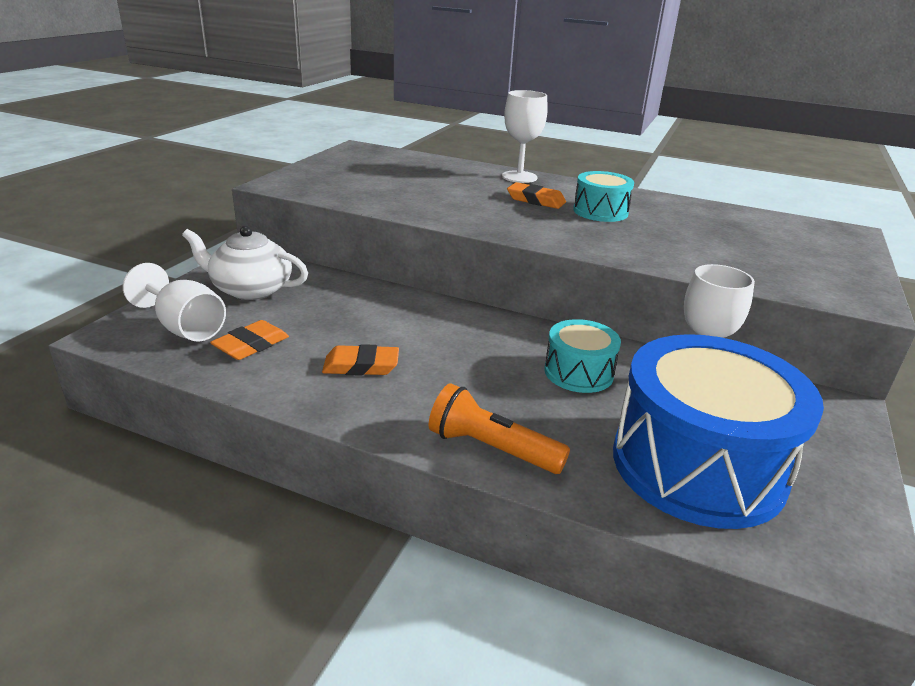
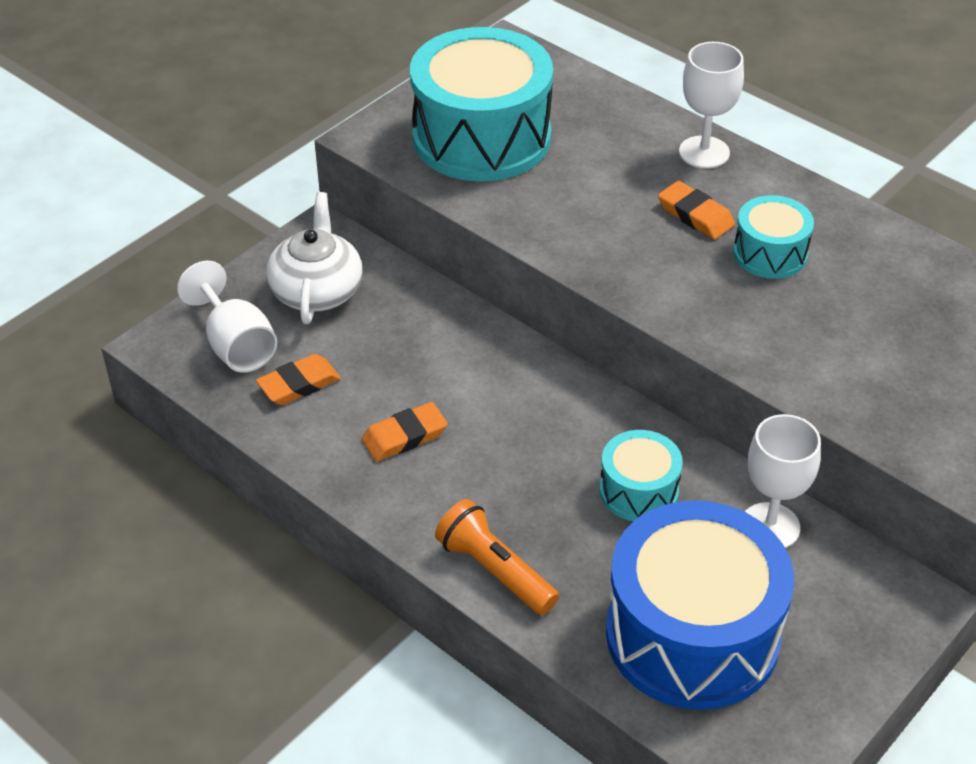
camera: 20 degrees right, 15 degrees up
white teapot [182,226,308,300] -> white teapot turned 60 degrees clockwise [266,192,363,324]
orange eraser [322,344,399,376] -> orange eraser turned 45 degrees counterclockwise [362,402,448,461]
none -> turquoise drum [410,27,553,182]

